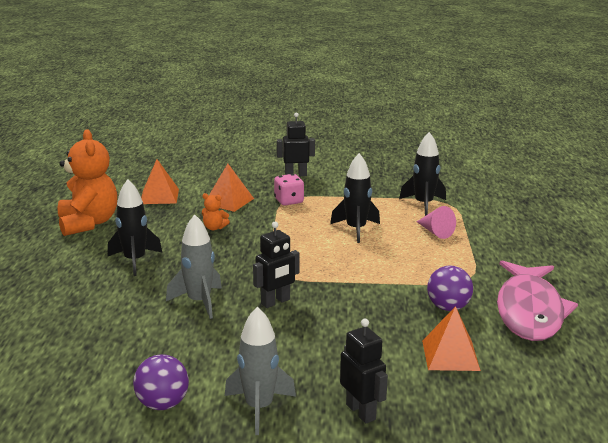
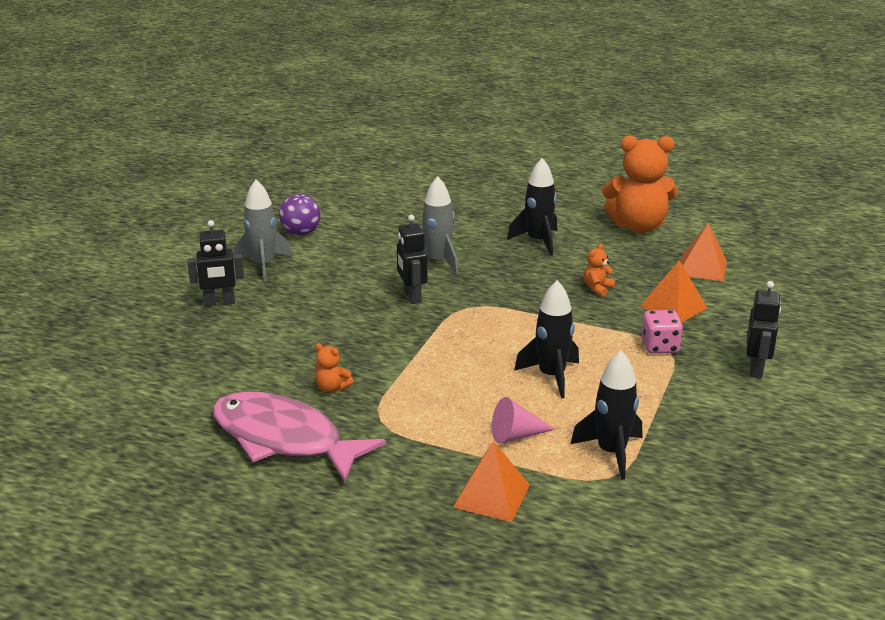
camera: 110 degrees right, 5 degrees up
orange pyramid [422,306,481,371] -> orange pyramid moved to [453,441,530,522]
purple ball [427,266,473,311] -> orange teddy bear [315,343,353,393]

